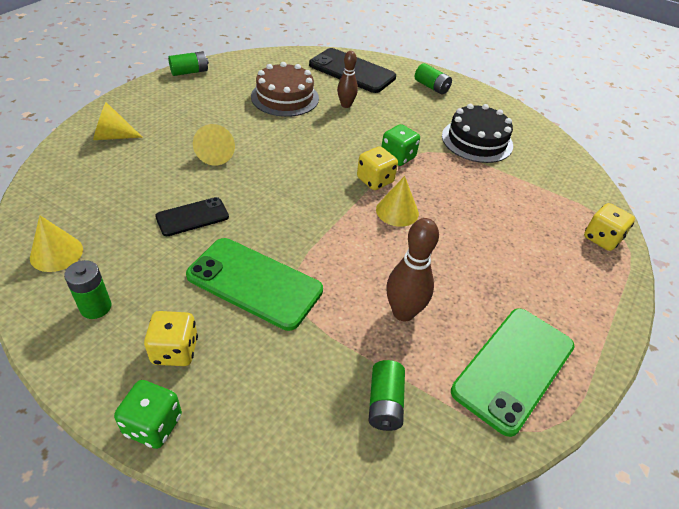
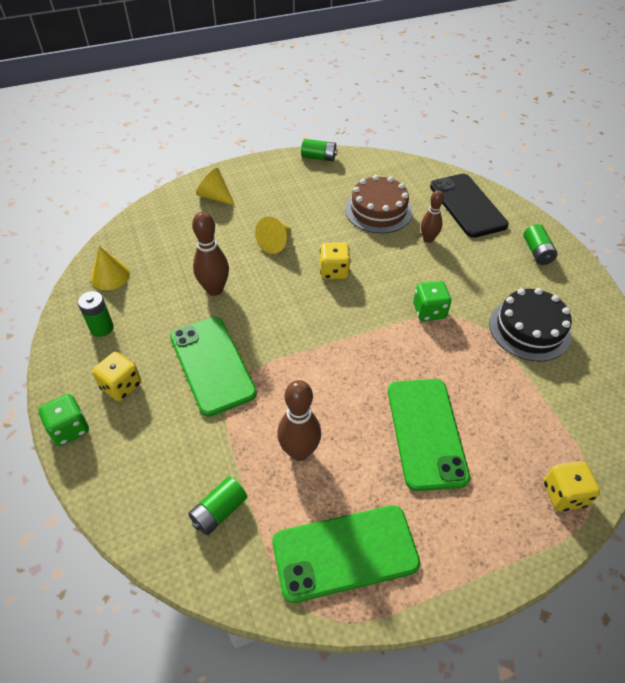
camera: 40 degrees right, 5 degrees up
black phone [155,197,229,236] -> brown bowling pin [192,212,229,296]
yellow dice [357,146,398,190] -> yellow dice moved to [320,242,351,279]
yellow cone [376,176,419,227] -> none
none -> green phone [388,379,470,491]

